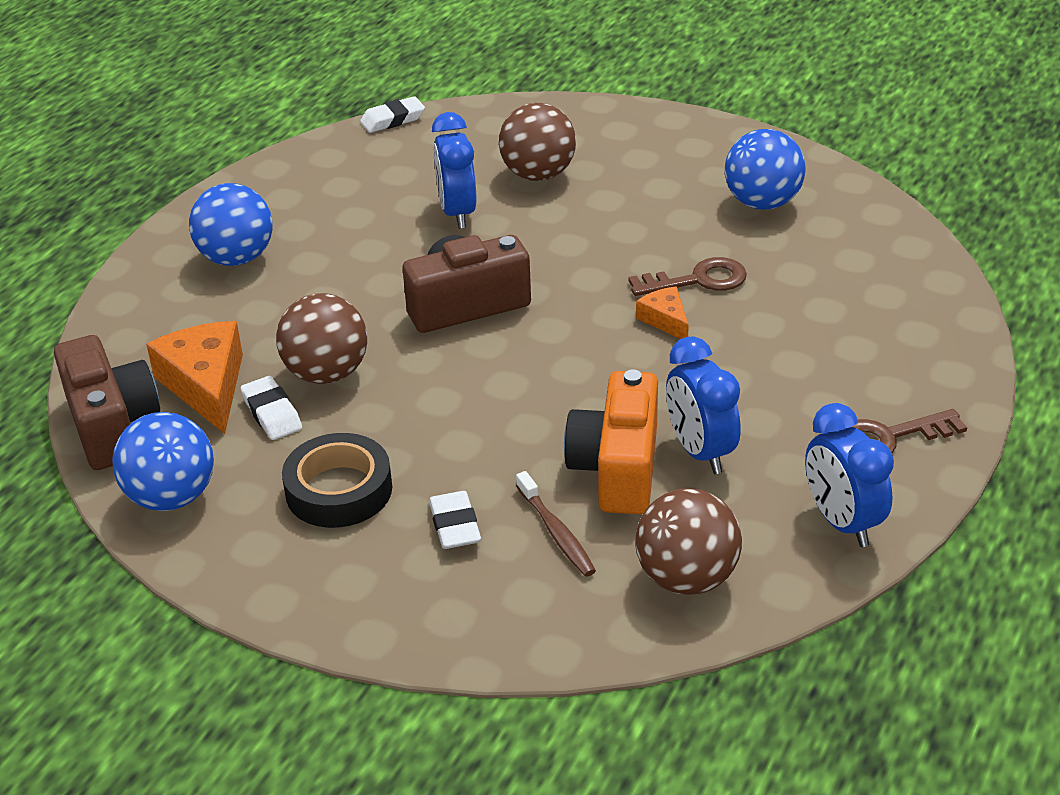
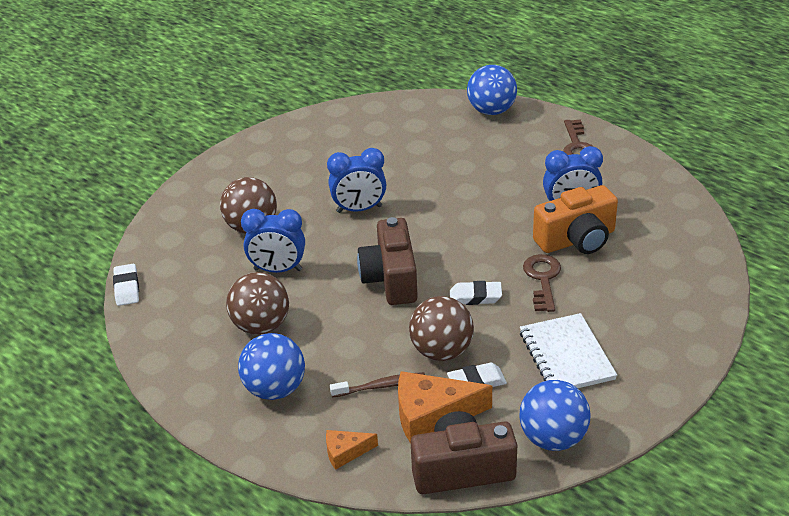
camera: 75 degrees left, 0 degrees up
black tape [282,433,392,528] -> white notebook [520,313,617,388]
white eraser [429,491,481,549] -> white eraser moved to [450,281,502,305]
brown toothbrush [516,471,596,577] -> brown toothbrush moved to [330,372,425,398]
orange camera [564,369,658,514] -> orange camera turned 45 degrees counterclockwise [533,185,618,254]
brown key [628,257,747,296] -> brown key moved to [523,254,561,312]
brown ball [635,488,742,595] -> brown ball moved to [226,272,289,335]
orange cheese [636,287,689,339] -> orange cheese moved to [326,430,378,470]
blue ball [725,129,806,210] -> blue ball moved to [467,65,517,115]
blue clock [805,403,894,547] -> blue clock moved to [327,148,386,213]

